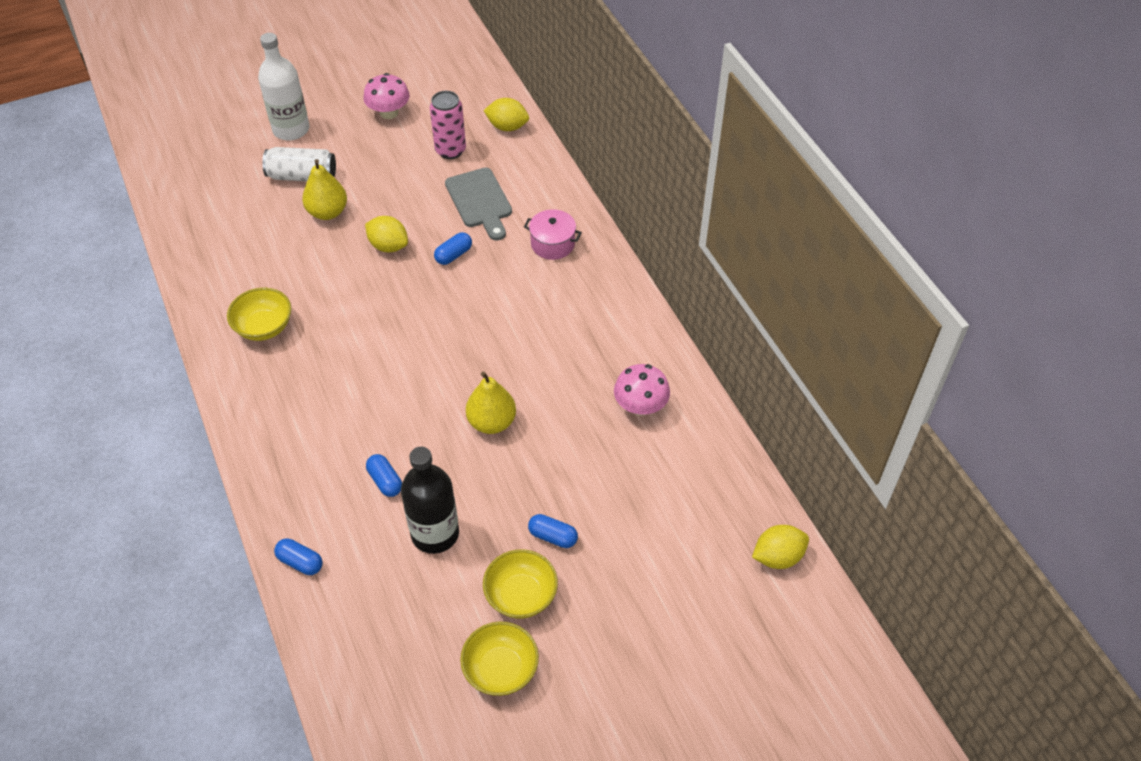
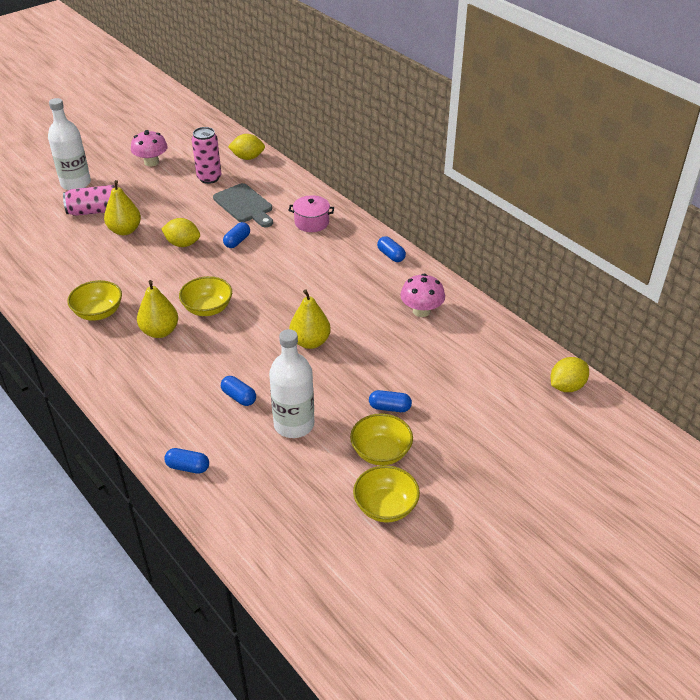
camera: 15 degrees left, 10 degrees down
white can [262,147,336,181] -> pink can [63,185,115,216]
black bottle [401,447,459,554] -> white bottle [269,329,314,438]
none -> yellow pear [137,280,178,338]
none -> yellow bowl [179,276,232,316]
none -> blue capsule [377,236,406,262]

